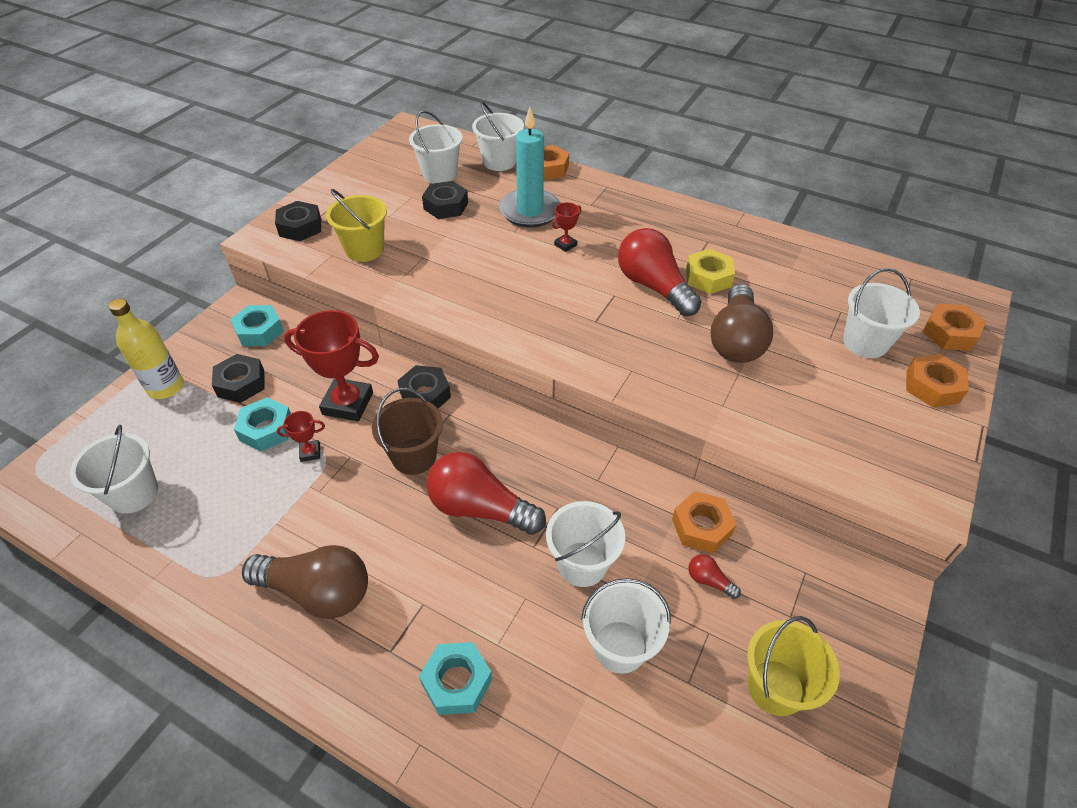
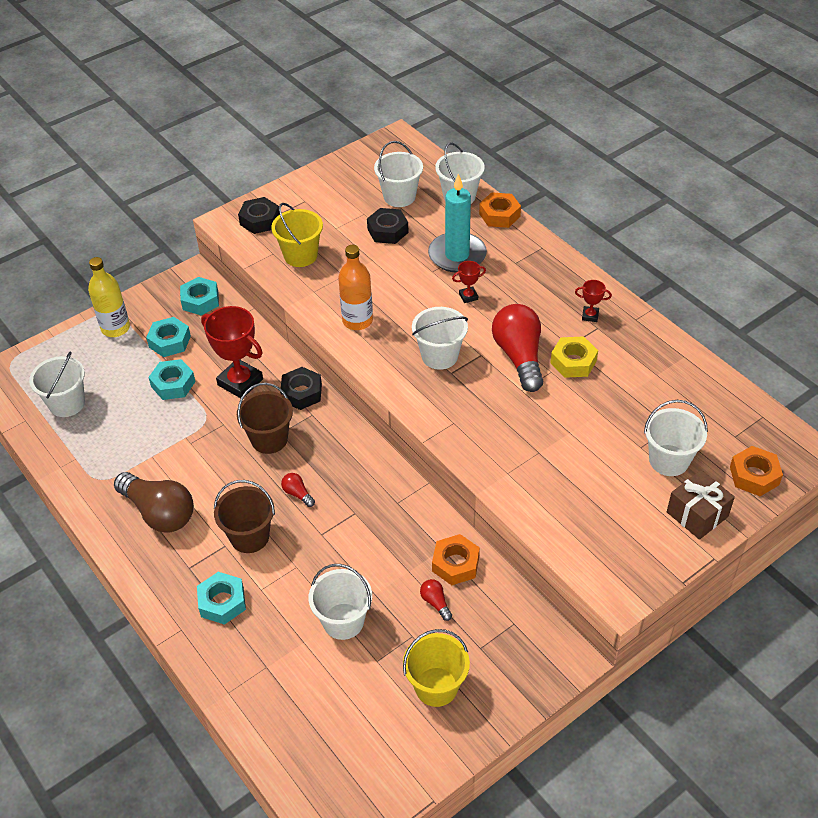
camera: 25 degrees right, 0 degrees up
black nut [212,354,265,403] -> turquoise nut [146,317,191,357]
red trophy [277,411,325,462] -> red trophy moved to [575,280,612,322]
red light bulb [427,452,546,535] -> red light bulb [281,473,315,507], size x0.43
white bucket [546,501,625,587] -> white bucket moved to [412,307,468,370]
brown light bulb [711,284,773,363] -> none
orange nut [906,354,969,407] -> brown gift [667,470,735,540]
none -> brown bucket [214,480,275,553]
none -> orange bottle [338,245,373,330]

